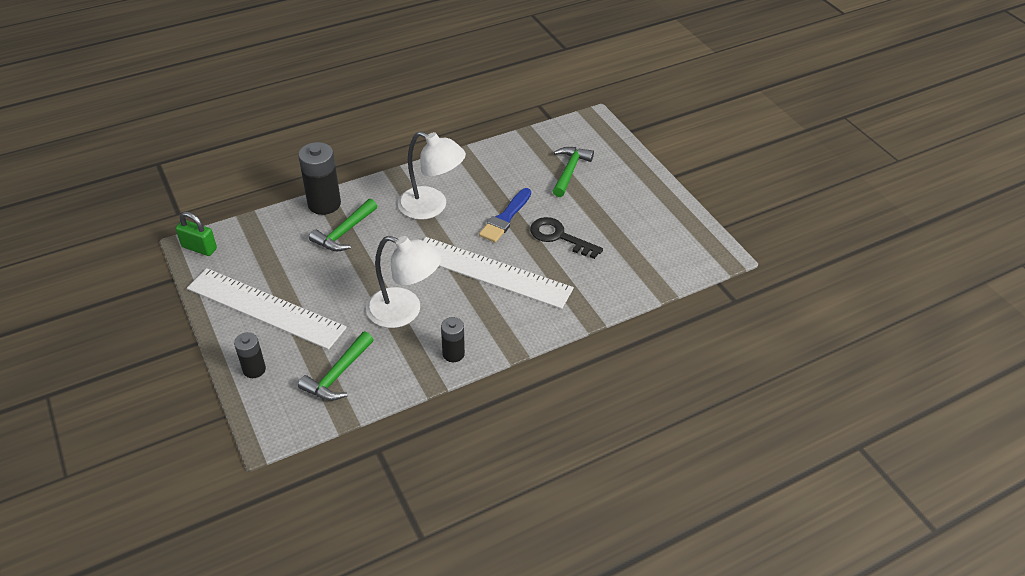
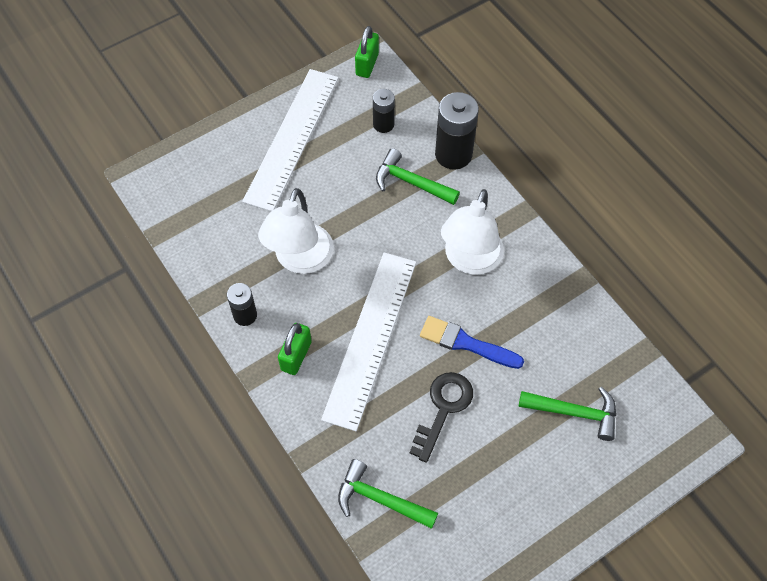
camera: 85 degrees right, 15 degrees up
black battery [234,332,266,378] -> black battery moved to [373,89,395,133]
green hammer [298,332,374,401] -> green hammer moved to [338,459,438,529]
none -> green padlock [278,323,312,375]

